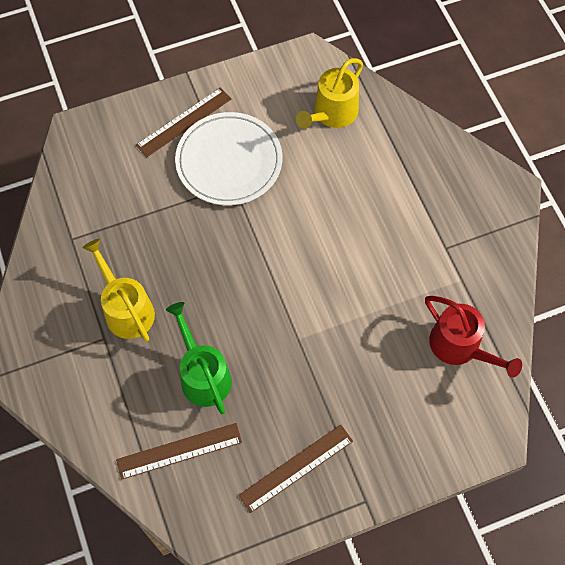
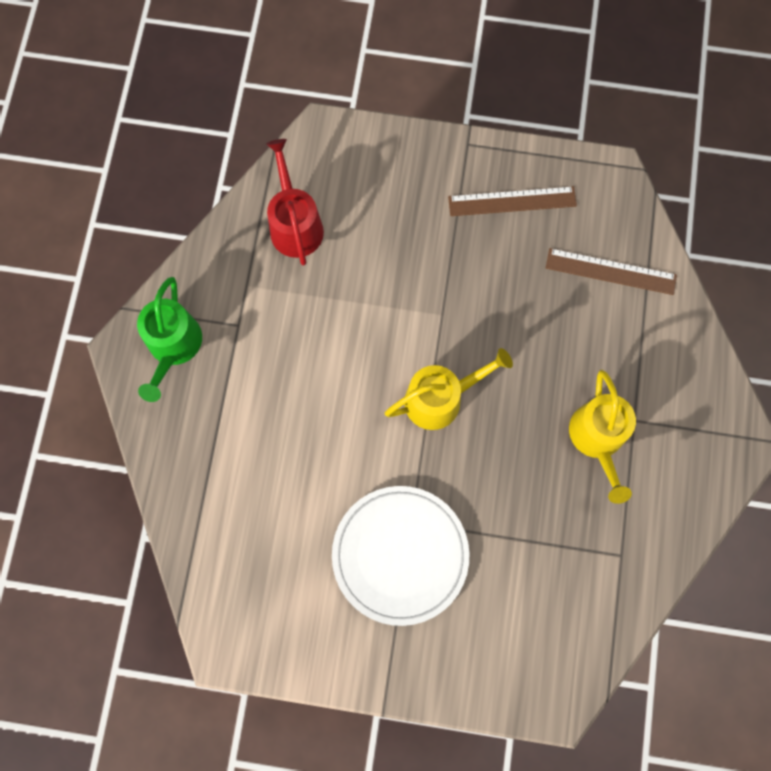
camera: 150 degrees left, 10 degrees up
brown ruler [136,87,231,157] -> none
green watering can [166,302,232,414] -> green watering can moved to [137,277,202,402]
yellow watering can [296,58,363,129] -> yellow watering can moved to [385,348,513,430]

